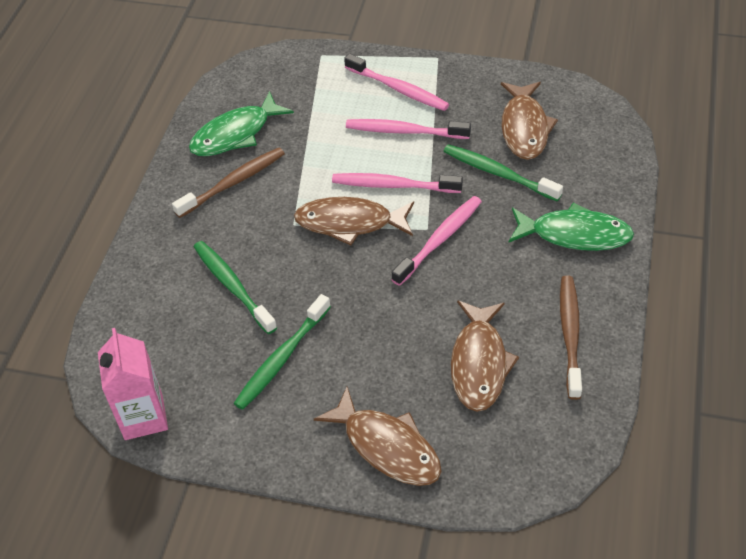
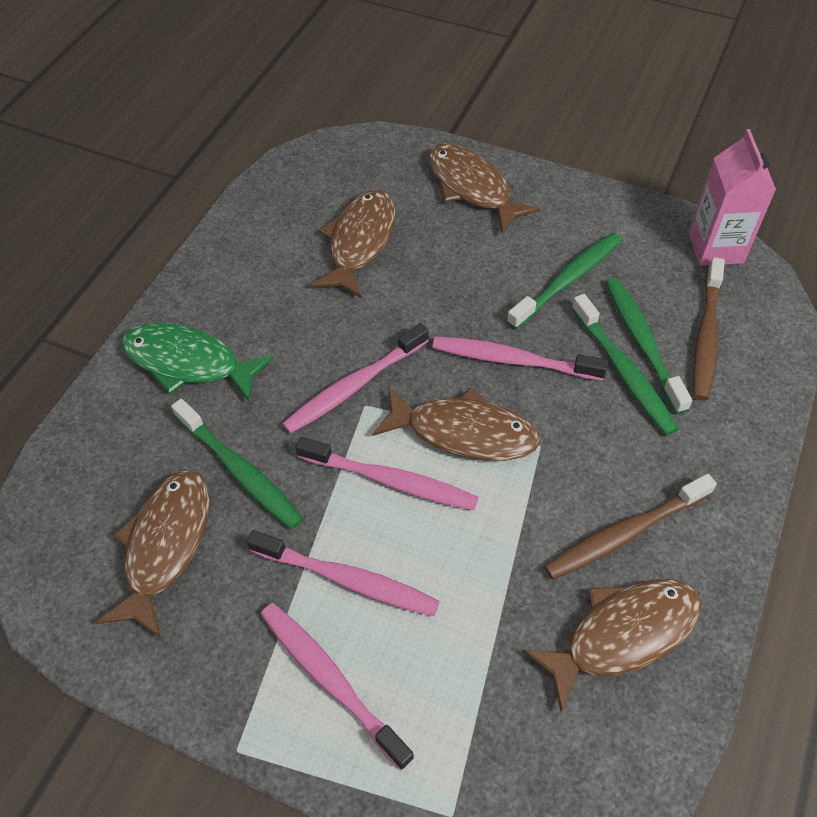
camera: 170 degrees left, 5 degrees up
green fish [189,91,294,156] -> brown fish [522,579,701,712]
brown toothbrush [560,276,582,400] -> brown toothbrush moved to [693,257,725,401]
none -> pink toothbrush [432,336,608,381]
none -> green toothbrush [606,277,692,414]

